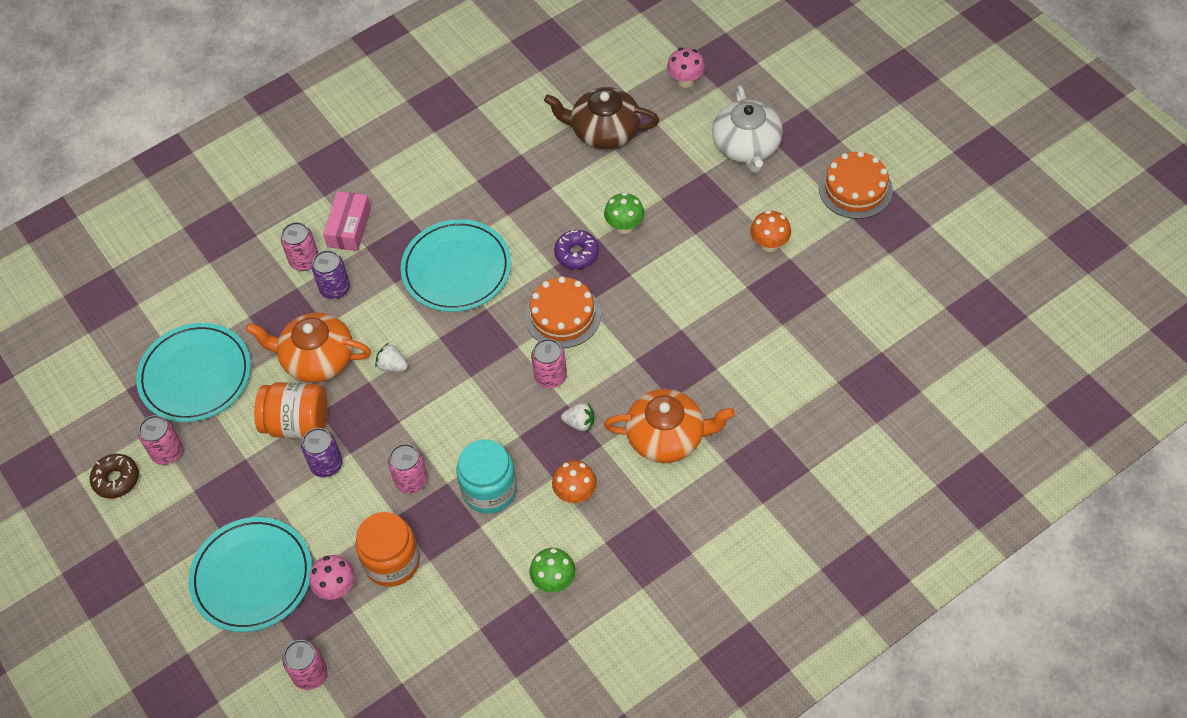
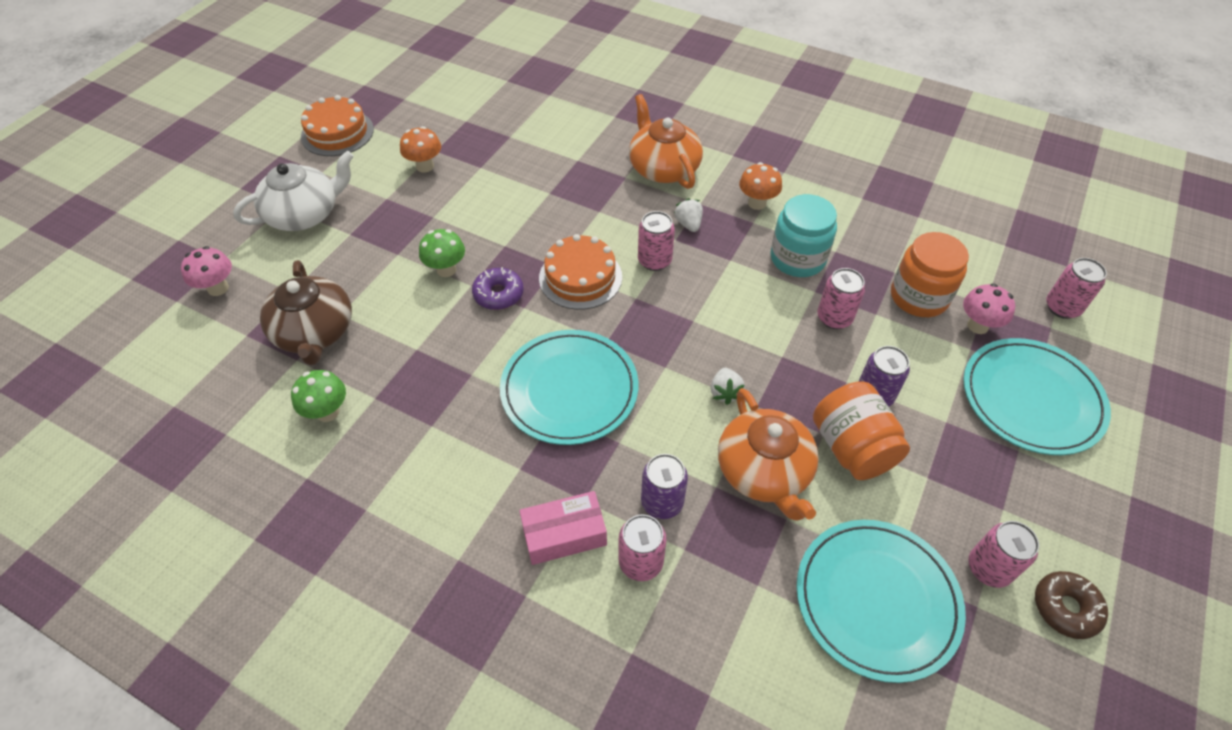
camera: 120 degrees left, 5 degrees down
green mushroom [529,548,575,592] -> green mushroom moved to [291,370,346,422]

